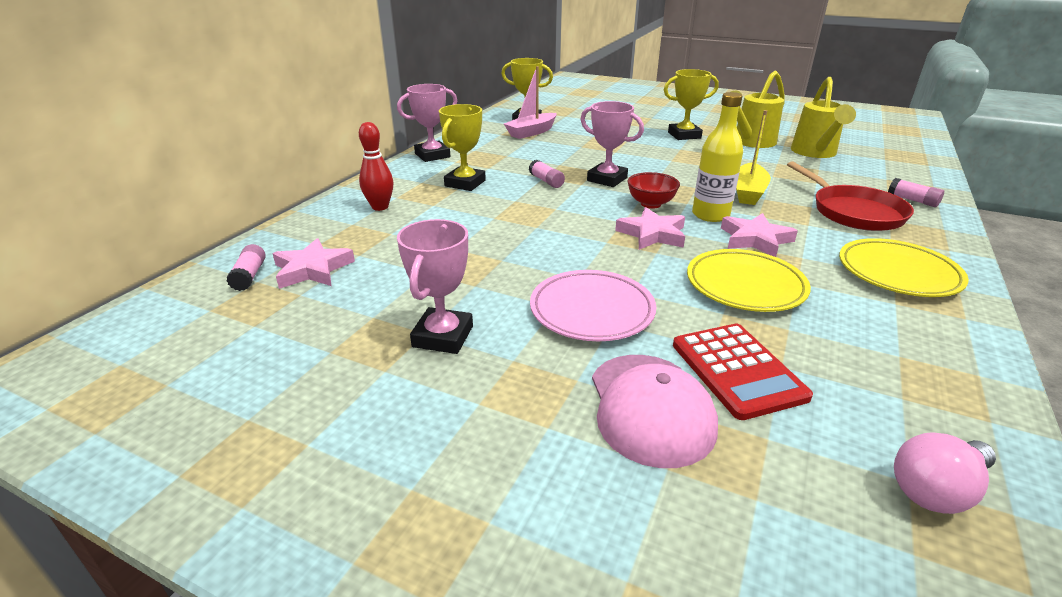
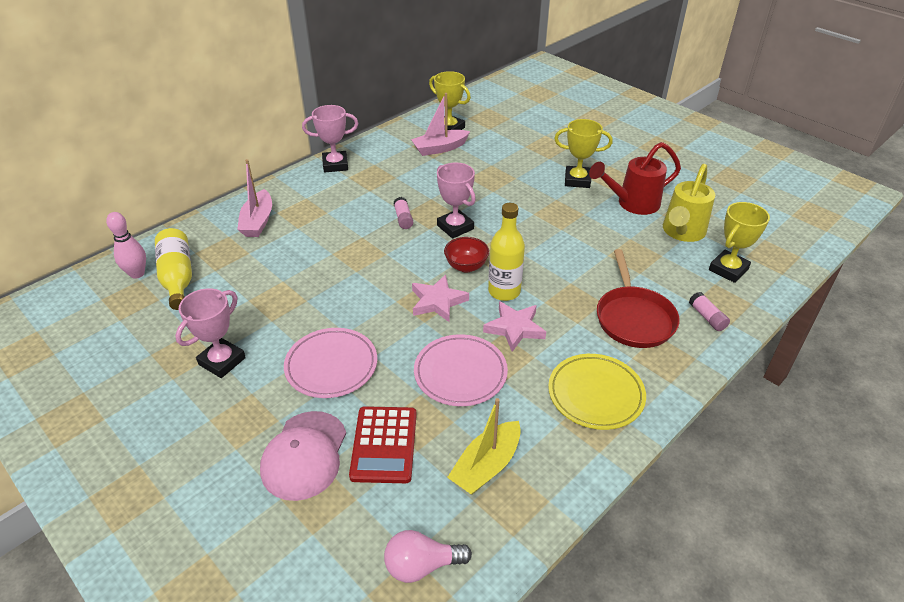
camera: 20 degrees right, 10 degrees up
pink glue stick [226,244,266,291] -> pink bowling pin [106,212,146,279]
pink star [273,238,355,289] -> yellow bottle [155,228,192,310]
red bowling pin [359,122,394,211] -> pink boat [237,159,272,237]
yellow trophy [439,104,486,191] -> yellow trophy moved to [709,202,770,283]
yellow plate [687,249,811,312] -> pink plate [414,334,508,406]
yellow watering can [731,71,785,148] -> red watering can [589,142,681,215]
yellow boat [736,110,771,205] -> yellow boat moved to [447,398,521,495]

